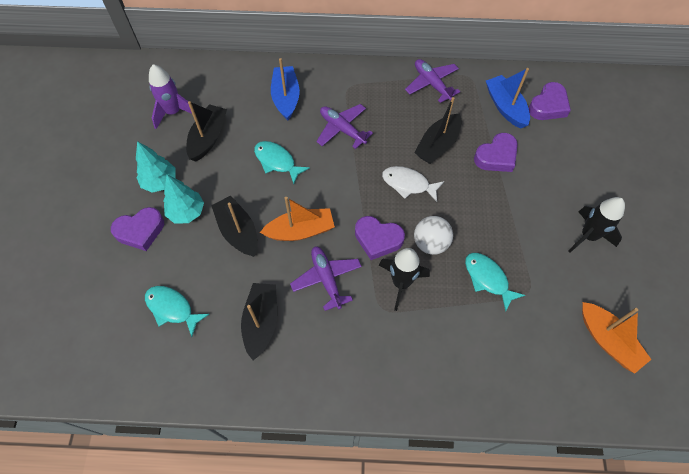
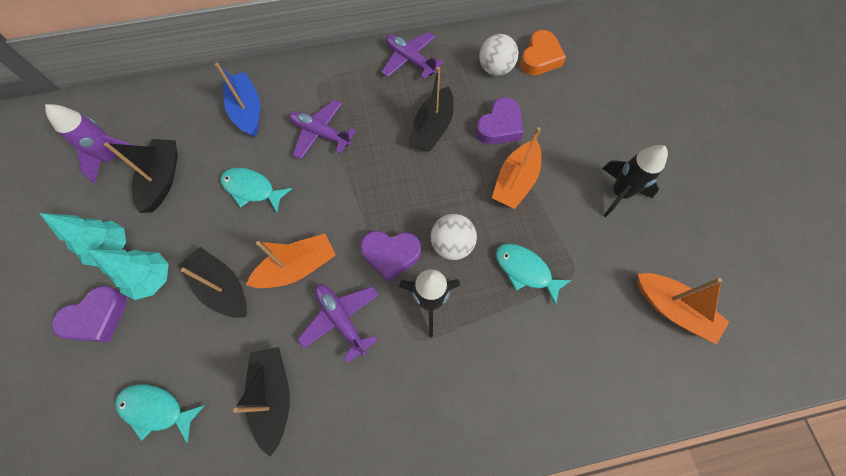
camera: 15 degrees left, 5 degrees up
white fish [382,166,444,202] -> none
blue boat [486,68,530,128] -> white ball [479,34,518,76]
purple heart [529,82,571,120] -> orange heart [520,30,566,76]
none -> orange boat [492,127,541,209]

